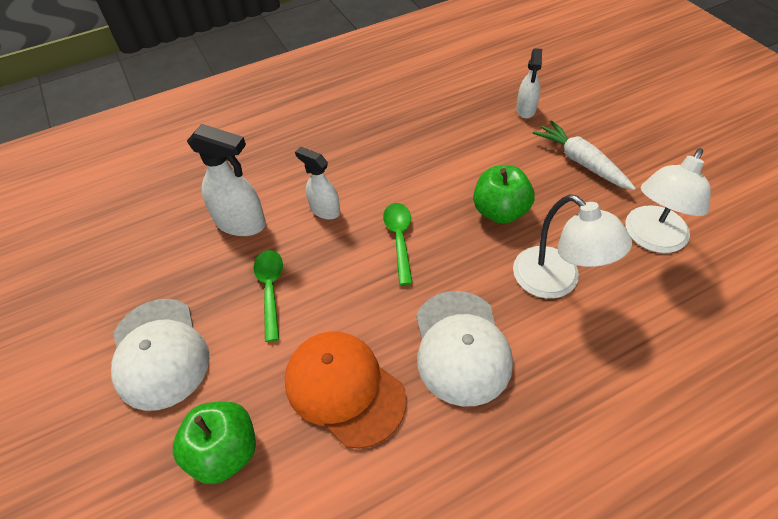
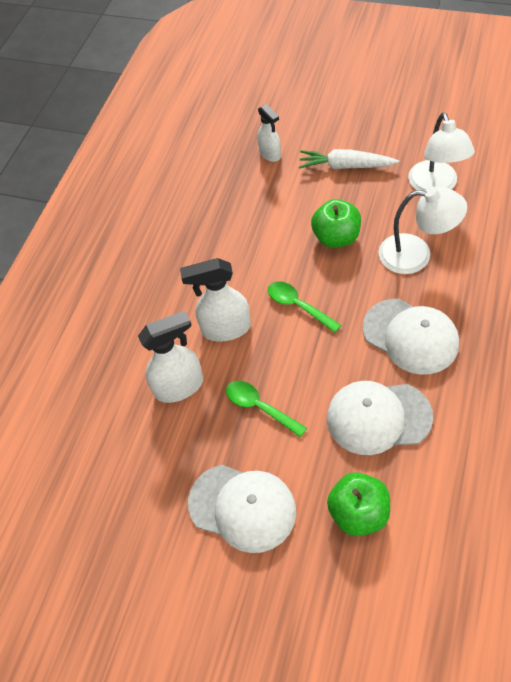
camera: 40 degrees left, 5 degrees up
orange cap [284,331,406,449] -> white cap [327,381,433,455]
white spray bottle [295,147,340,219] -> white spray bottle [180,258,251,341], size x1.56

